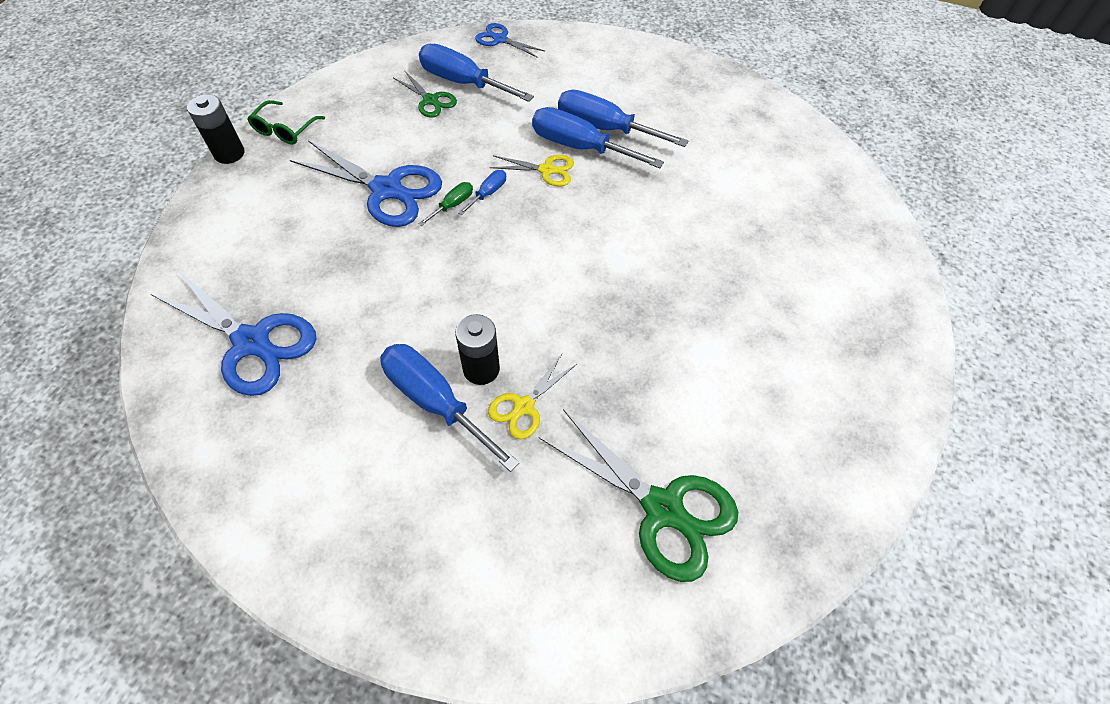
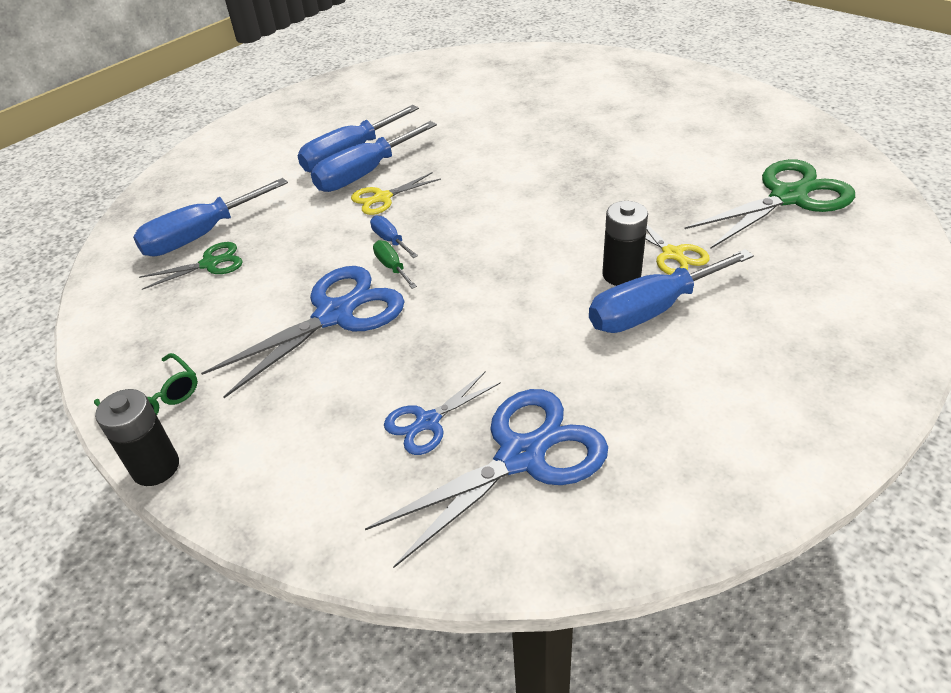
camera: 65 degrees left, 15 degrees down
blue scissors [475,23,545,58] -> blue scissors moved to [384,372,501,455]
yellow scissors [490,155,574,187] -> yellow scissors turned 150 degrees counterclockwise [351,172,441,215]

